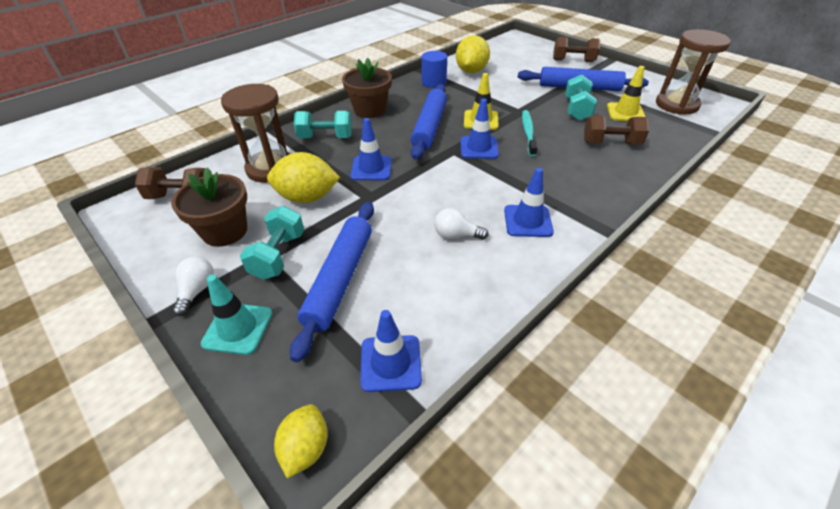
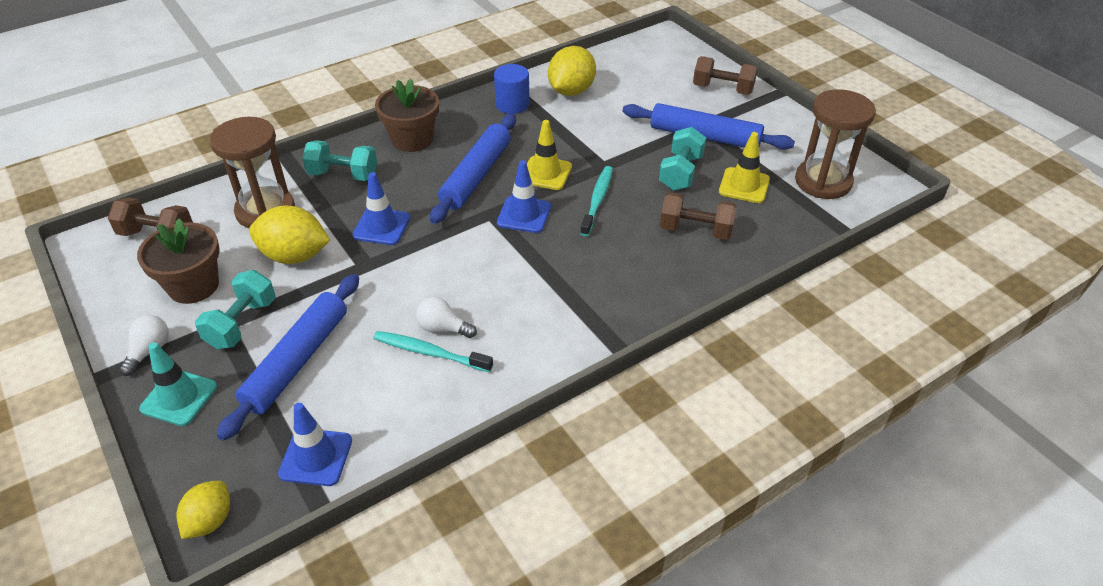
camera: 10 degrees right, 0 degrees up
blue traffic cone [504,168,554,237] -> none
none -> turquoise toothbrush [373,331,493,372]

